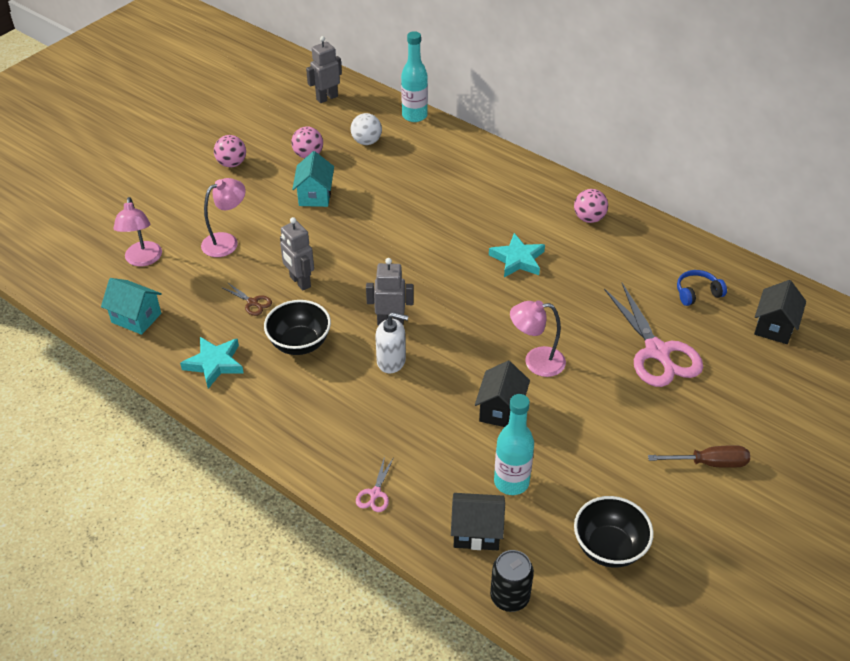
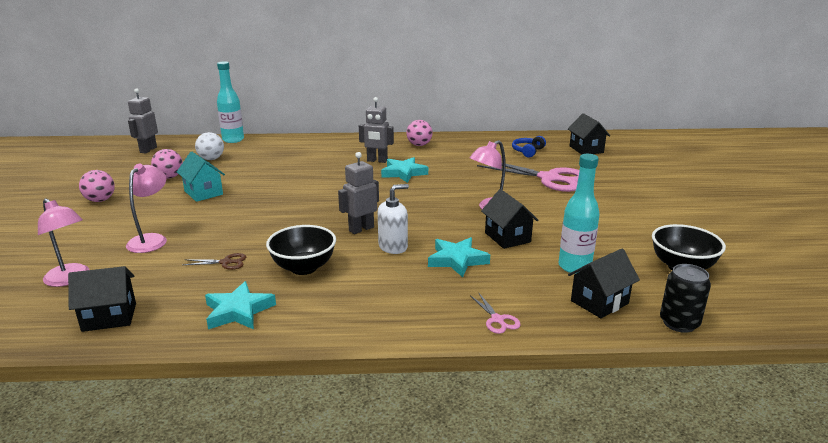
camera: 40 degrees left, 20 degrees down
turquoise house [101,278,162,335] -> black house [68,266,136,332]
grey robot [280,217,314,291] -> grey robot moved to [359,97,394,163]
brown screwdriver [648,445,750,468] -> none
none -> turquoise star [428,237,490,277]

